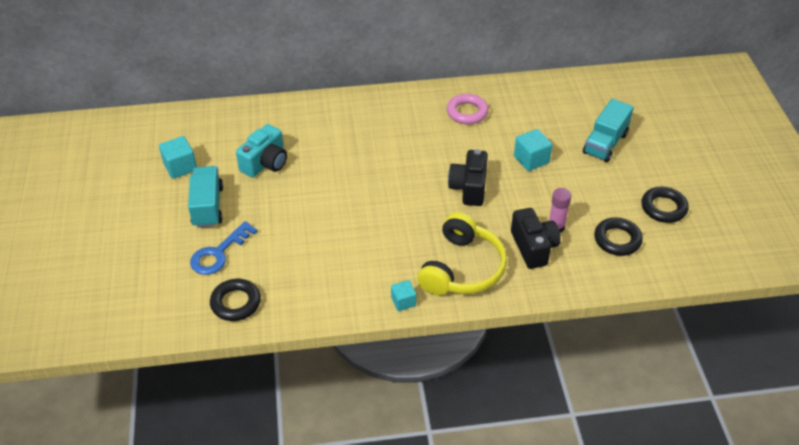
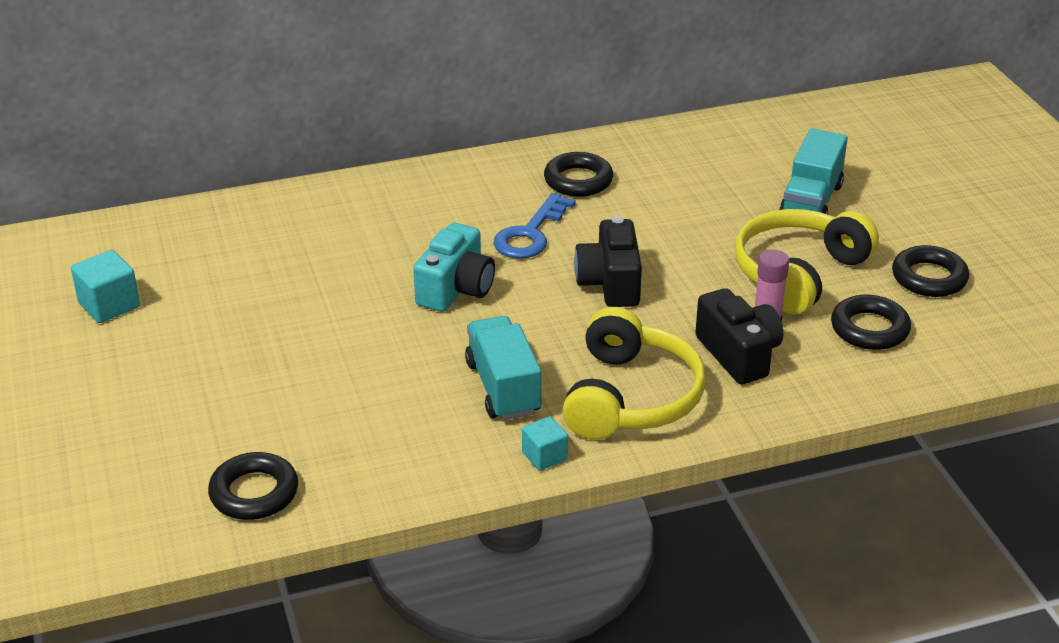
camera: 10 degrees left, 10 degrees down
turquoise truck [188,166,223,228] -> turquoise truck moved to [465,316,542,420]
blue key [190,221,258,275] -> blue key moved to [493,193,576,259]
turquoise camera [236,124,287,178] -> turquoise camera moved to [413,223,495,312]
pink ring [447,94,489,124] -> black ring [544,152,613,197]
turquoise cube [514,129,552,171] -> none
none -> yellow headphones [734,209,879,315]

